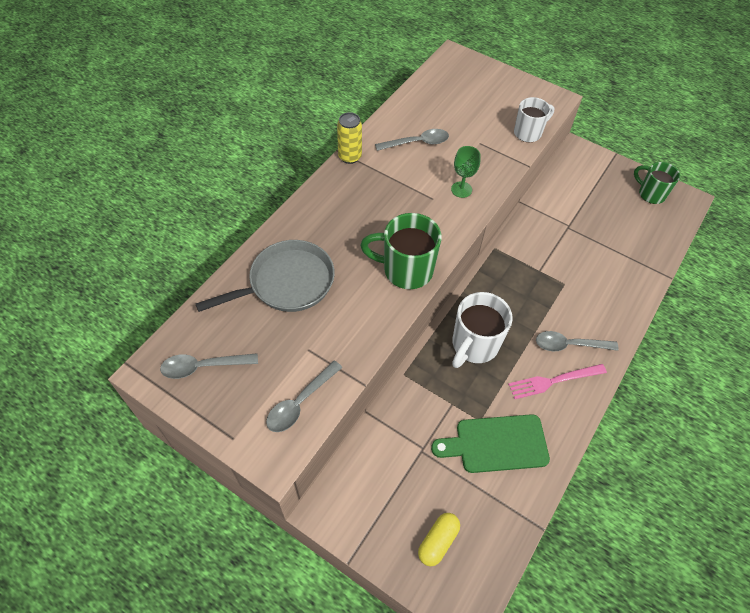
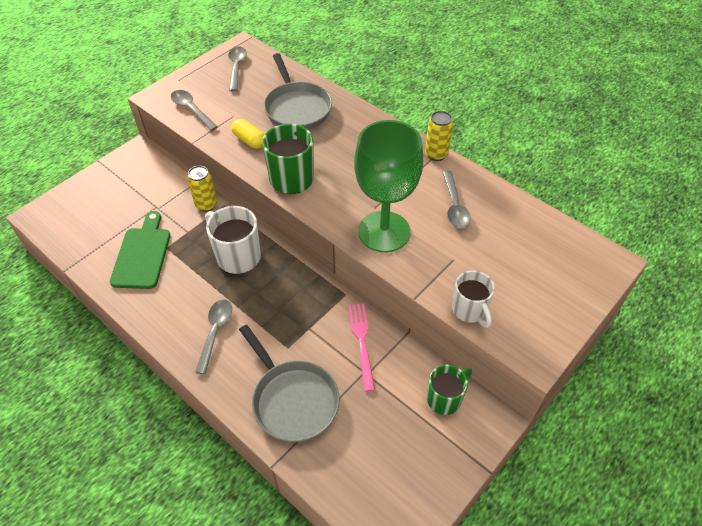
camera: 100 degrees right, 5 degrees down
yellow capsule [418,513,460,567] -> yellow capsule moved to [231,119,264,149]
green goblet [451,146,481,198] -> green goblet [354,120,423,252], size x2.35
pink fork [508,364,607,399] -> pink fork moved to [348,303,375,392]
green mug [634,162,680,204] -> green mug moved to [427,365,472,415]
none -> yellow can [187,166,217,212]
none -> grey pan [239,325,340,442]

